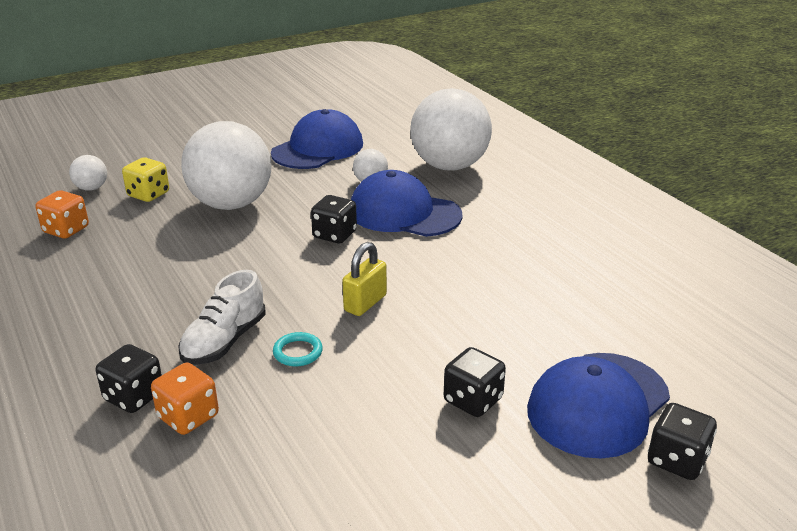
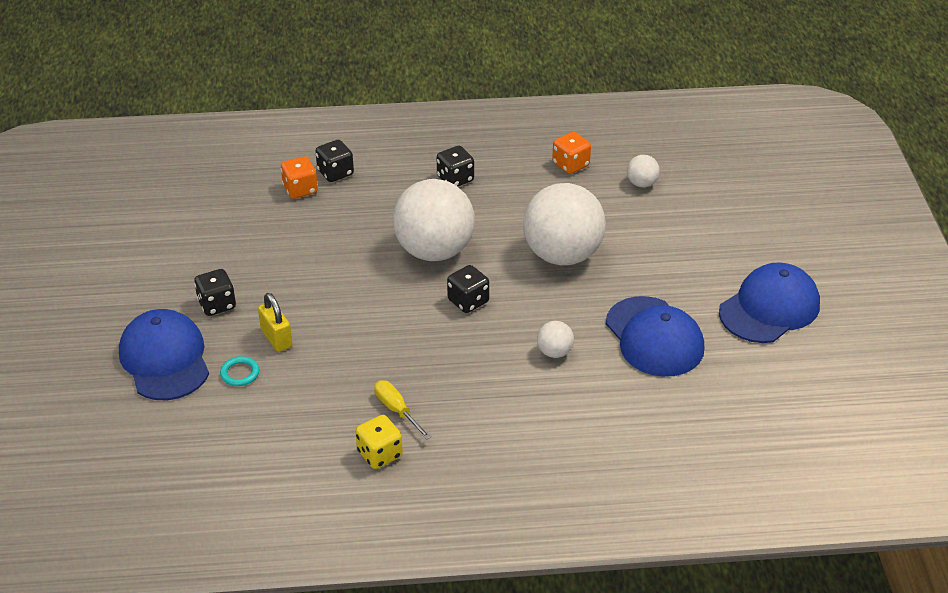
camera: 115 degrees right, 10 degrees up
yellow dice [122,157,169,202] -> yellow dice moved to [356,415,403,469]
white shoe [178,270,266,365] -> none
turquoise ring [273,332,323,366] -> turquoise ring moved to [220,356,259,386]
yellow padlock [342,242,387,316] -> yellow padlock moved to [258,293,292,352]
blue cap [351,170,463,237] -> blue cap moved to [719,262,820,343]
white ball [410,88,492,171] -> white ball moved to [393,179,475,261]
black dice [648,403,717,480] -> black dice moved to [437,146,474,186]
none -> yellow screwdriver [374,380,431,440]

